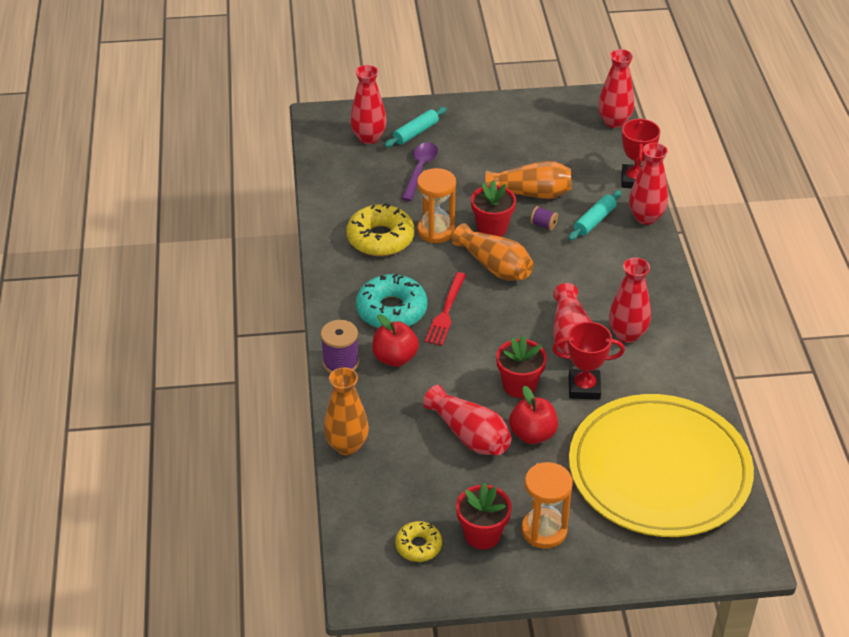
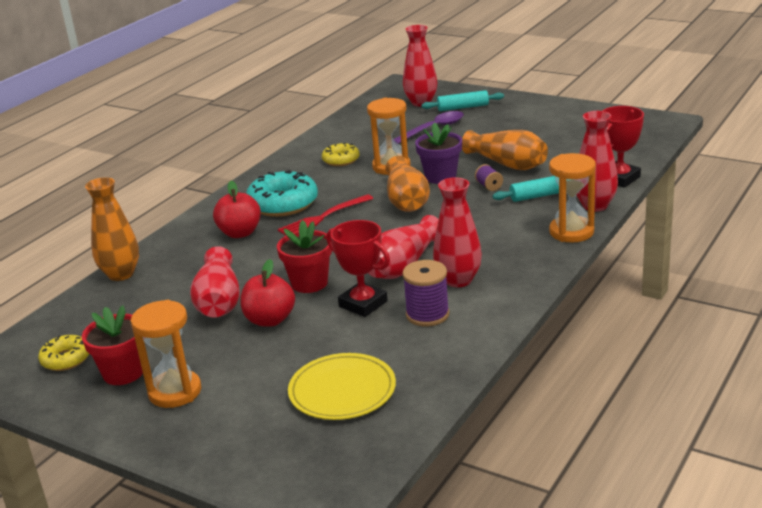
camera: 40 degrees right, 15 degrees down
purple spool [321,320,359,374] -> purple spool moved to [402,260,449,326]
yellow donut [346,203,414,256] -> yellow donut [322,143,359,166], size x0.57
red flower pot [471,180,516,237] -> purple flower pot [415,122,462,184]
yellow plate [569,394,754,537] -> yellow plate [288,353,396,420], size x0.48
red vase [598,49,634,128] -> none
none -> orange hourglass [549,153,596,242]

